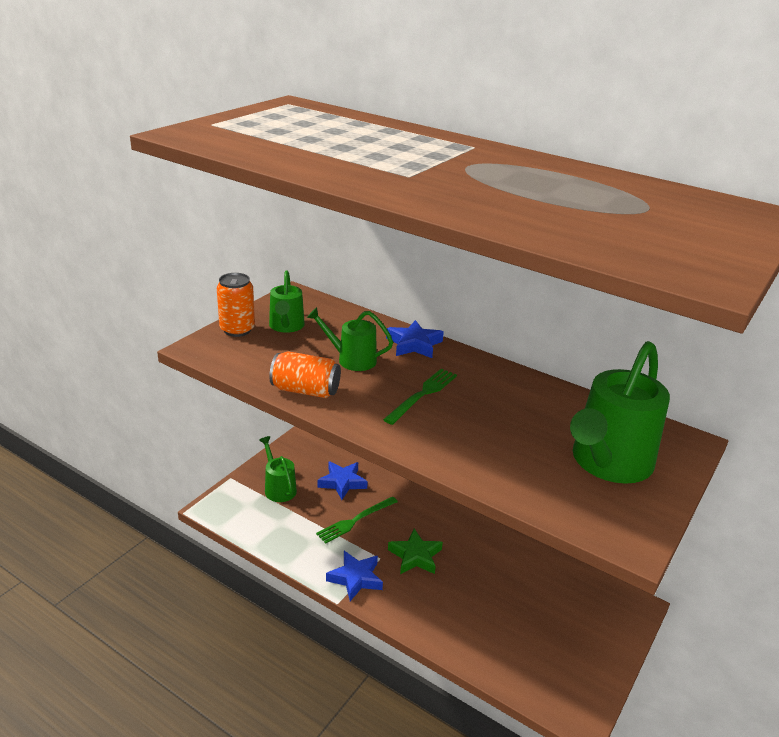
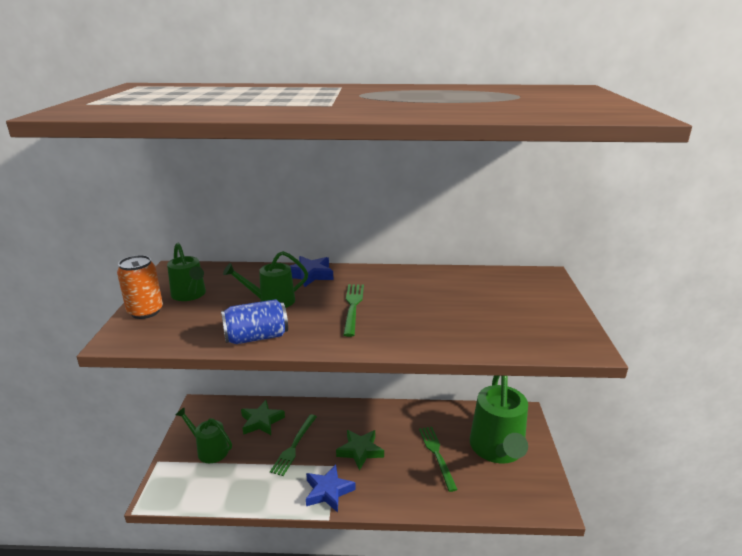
camera: 30 degrees left, 5 degrees down
orange can [269,351,341,398] -> blue can [221,299,288,344]
blue star [318,462,368,500] -> green star [241,400,285,435]
green watering can [570,341,670,484] -> green watering can moved to [470,376,528,464]
none -> green fork [419,427,458,492]

